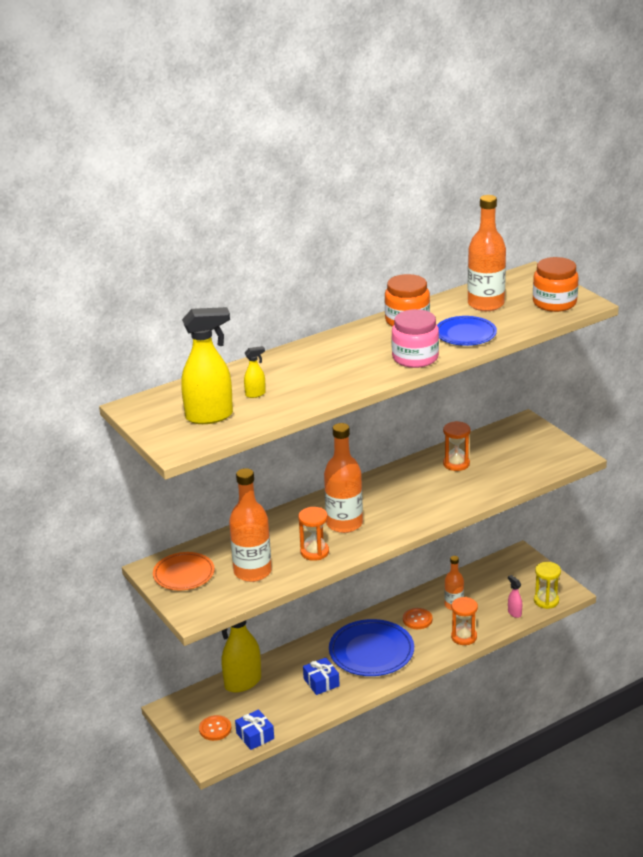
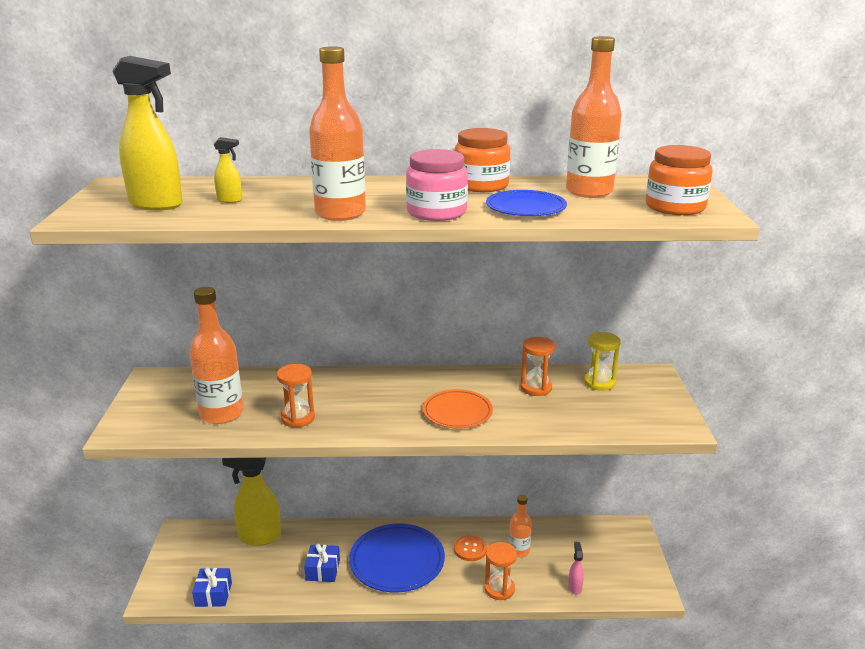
camera: 30 degrees right, 5 degrees down
orange plate [153,552,215,590] -> orange plate moved to [423,389,493,429]
orange button [199,715,231,741] -> none
orange bottle [324,423,363,533] -> orange bottle moved to [309,46,366,221]
yellow hourglass [534,562,561,609] -> yellow hourglass moved to [584,332,621,391]

